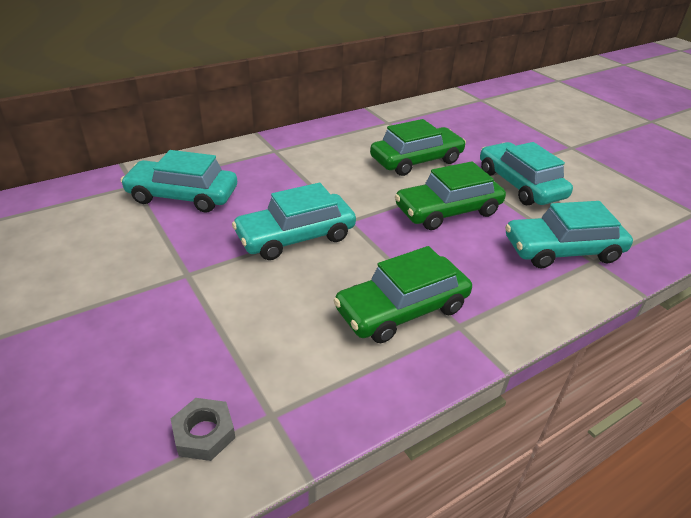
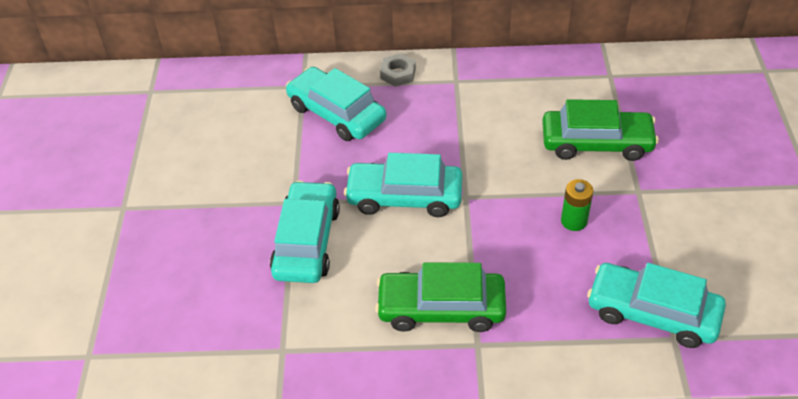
camera: 35 degrees right, 10 degrees up
grey nut [171,398,235,461] -> grey nut moved to [380,53,416,87]
green car [395,161,506,230] -> green battery [561,179,593,231]
turquoise car [480,142,573,205] -> turquoise car moved to [270,181,340,283]

